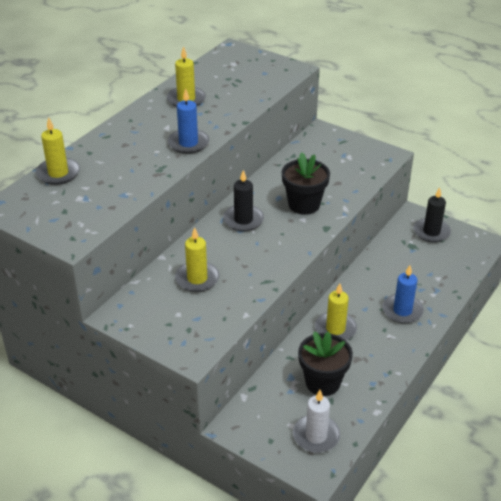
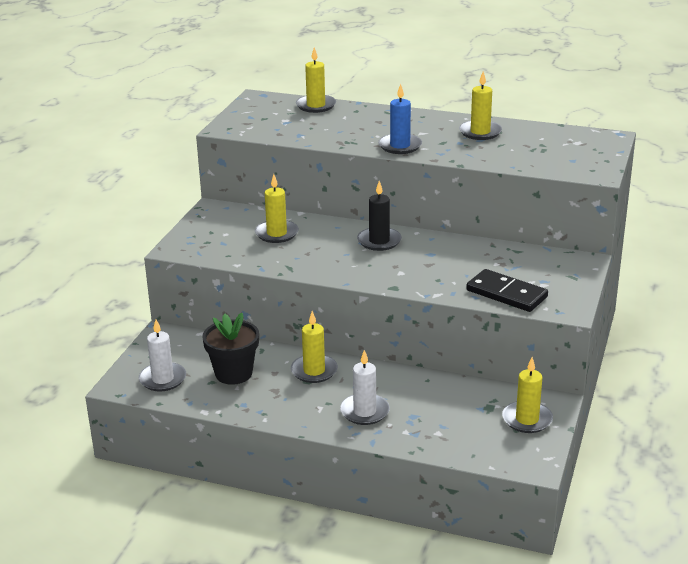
camera: 75 degrees right, 10 degrees down
black flower pot [282,153,330,215] -> none
blue candle [382,265,424,324] -> white candle [340,350,390,425]
black candle [414,187,451,243] -> yellow candle [502,357,553,433]
none -> black domino [466,269,548,312]

